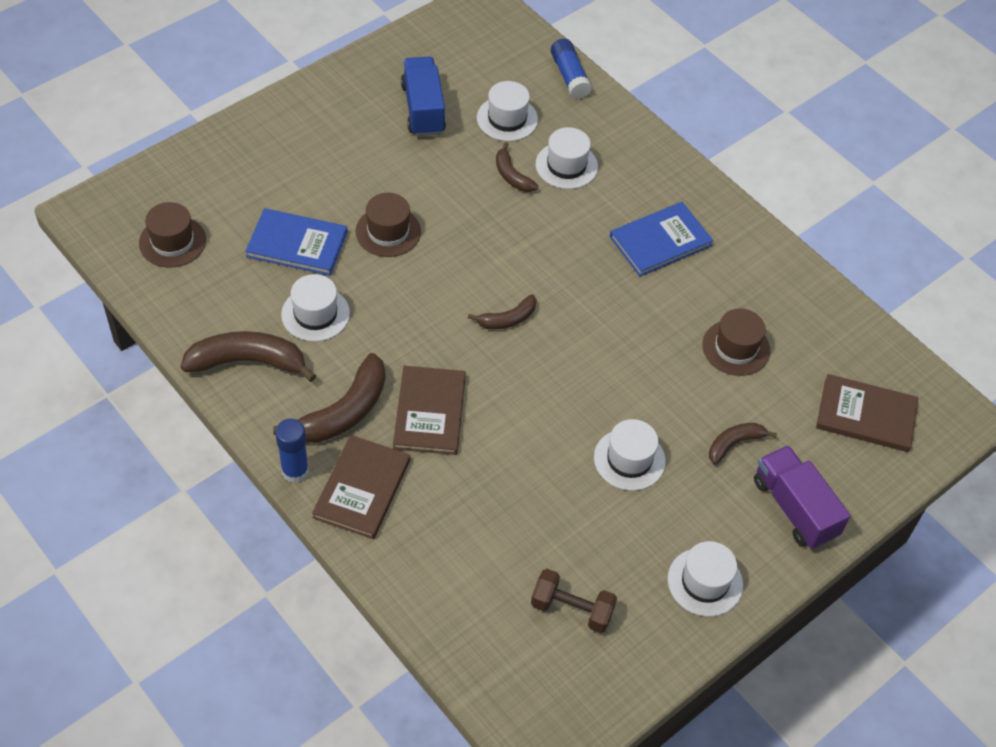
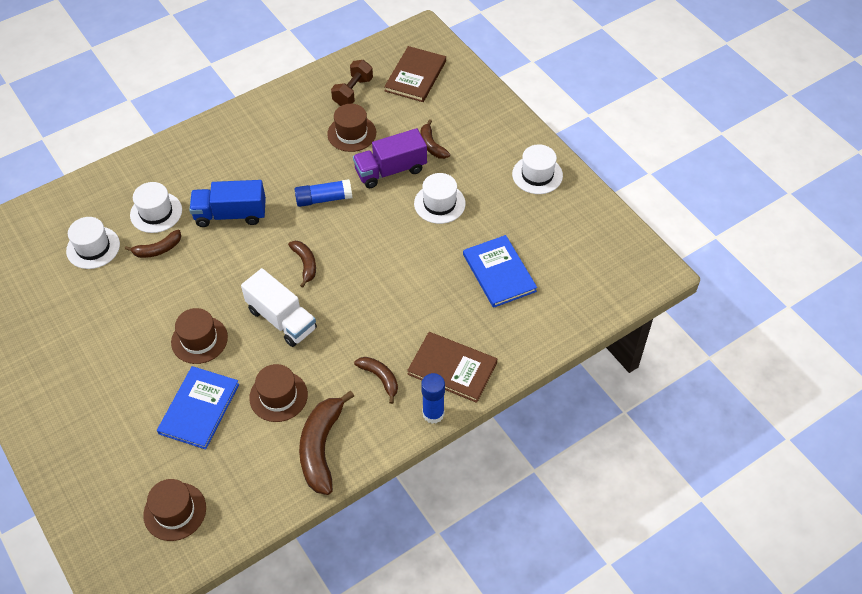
camera: 80 degrees left, 0 degrees up
brown banana [273,353,386,443] -> brown banana [354,357,398,404], size x0.56
white hat [281,274,350,342] -> brown hat [249,364,308,422]
brown book [393,366,466,455] -> none
blue truck [401,56,446,136] -> blue truck moved to [189,180,266,227]
brown dumbbell [531,569,617,633] -> brown dumbbell moved to [331,60,373,106]
blue glue stick [551,39,592,99] -> blue glue stick moved to [294,179,352,207]
blue book [610,202,713,277] -> blue book moved to [463,235,537,308]
purple truck [754,445,851,549] -> purple truck moved to [353,128,427,188]
none -> white truck [241,268,317,347]

